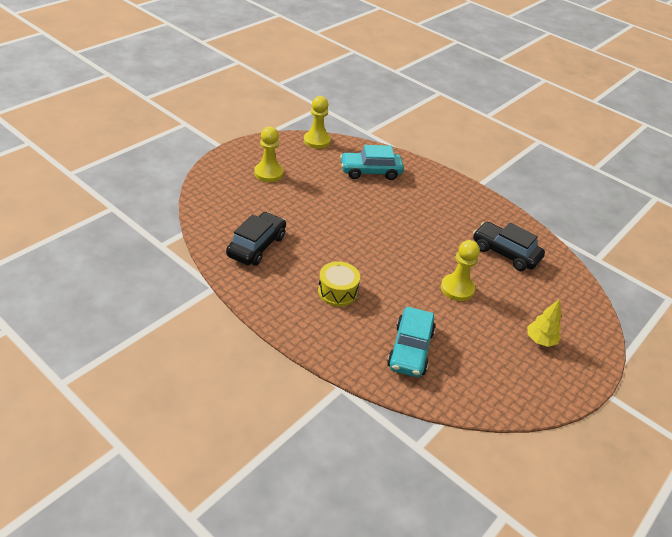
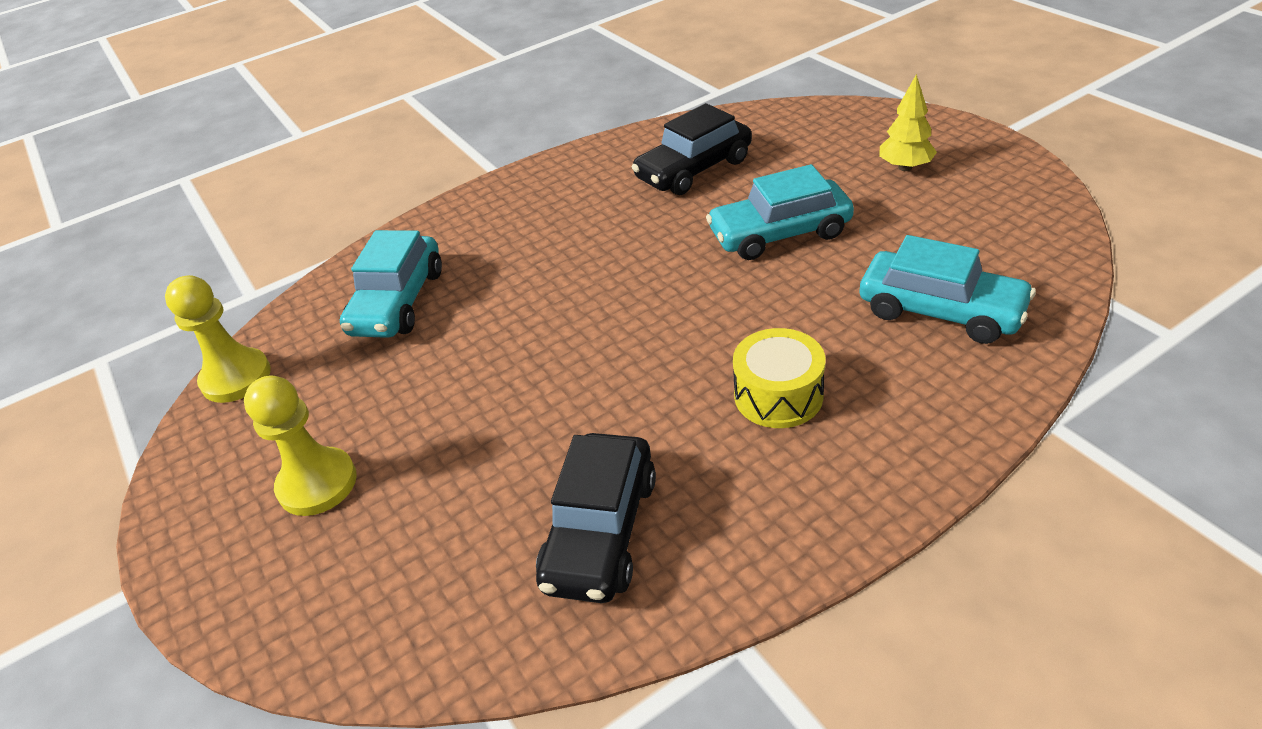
camera: 65 degrees left, 0 degrees up
black car [226,212,286,266] -> black car turned 120 degrees counterclockwise [536,433,656,603]
yellow pawn [441,240,480,301] -> turquoise car [706,164,854,260]

